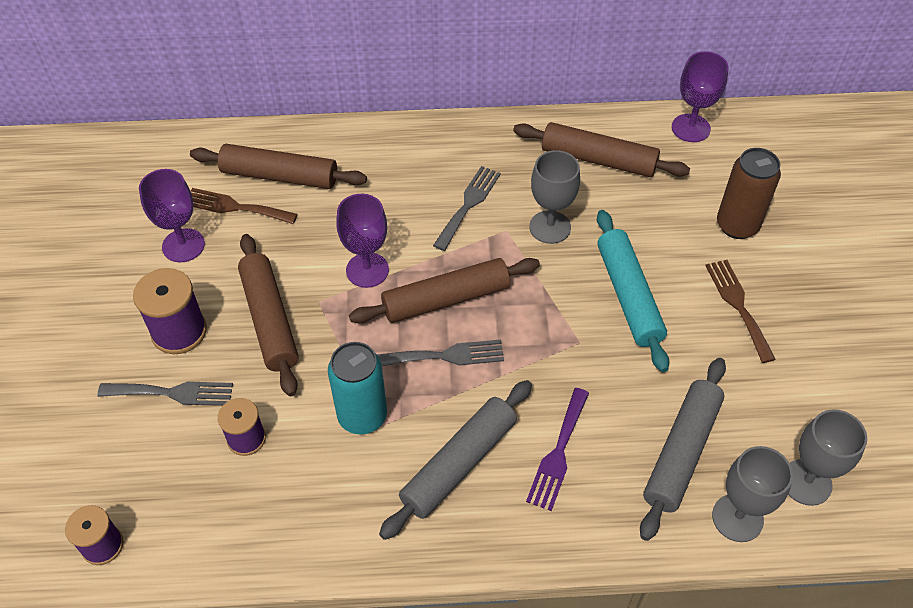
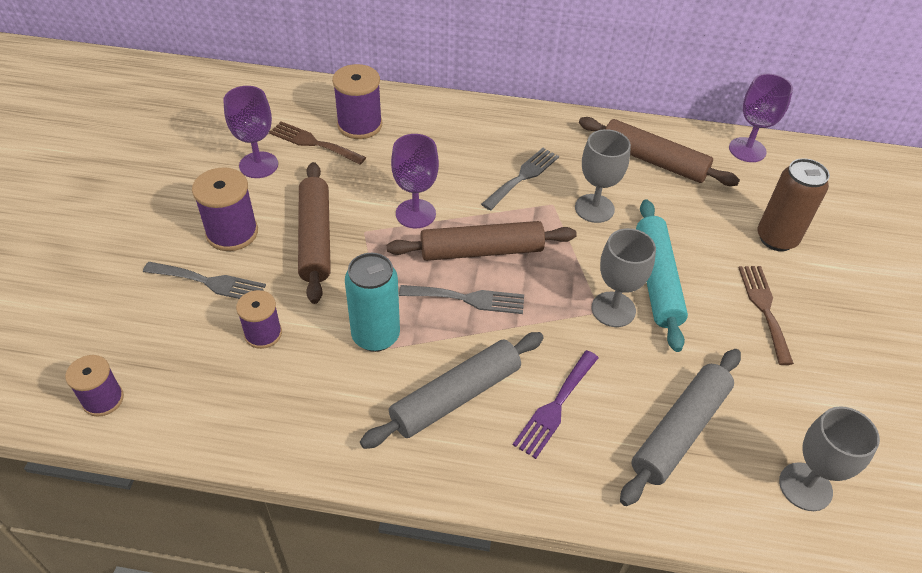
camera: 10 degrees right, 5 degrees down
brown rolling pin [190,144,367,189] -> purple spool [332,64,382,139]
grey goblet [712,446,793,542] -> grey goblet moved to [592,228,656,327]

